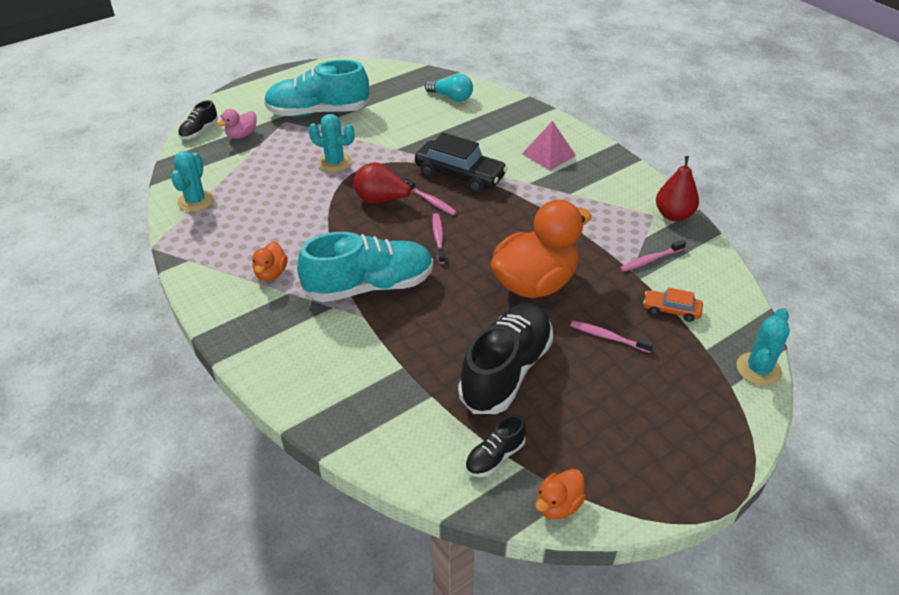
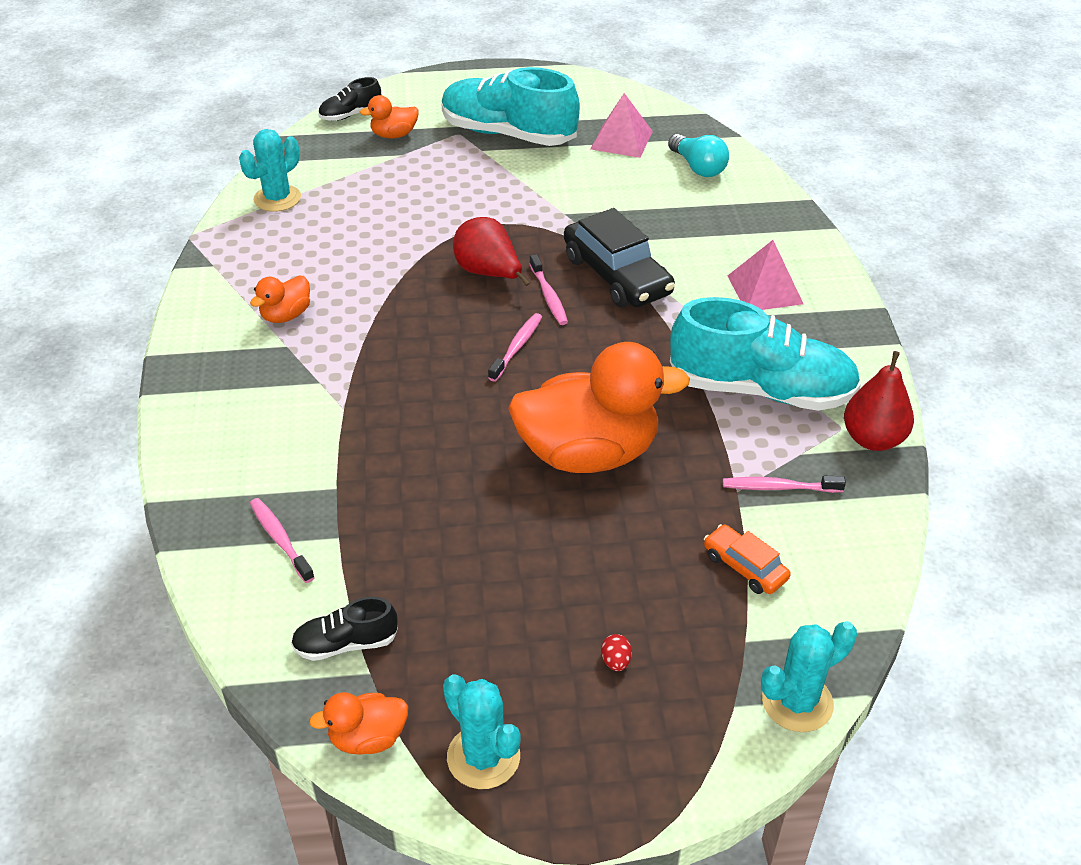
camera: 30 degrees right, 0 degrees up
pink duck [218,109,257,139] -> orange duck [360,95,418,139]
turquoise shoe [297,232,433,302] -> turquoise shoe moved to [670,297,861,411]
turquoise cactus [308,114,354,172] -> turquoise cactus moved to [443,674,521,789]
black shoe [458,303,553,414] -> none
pink toothbrush [570,321,654,353] -> pink toothbrush moved to [250,498,315,583]
none -> pink pyramid [590,93,653,158]
none -> red egg [601,634,632,671]

